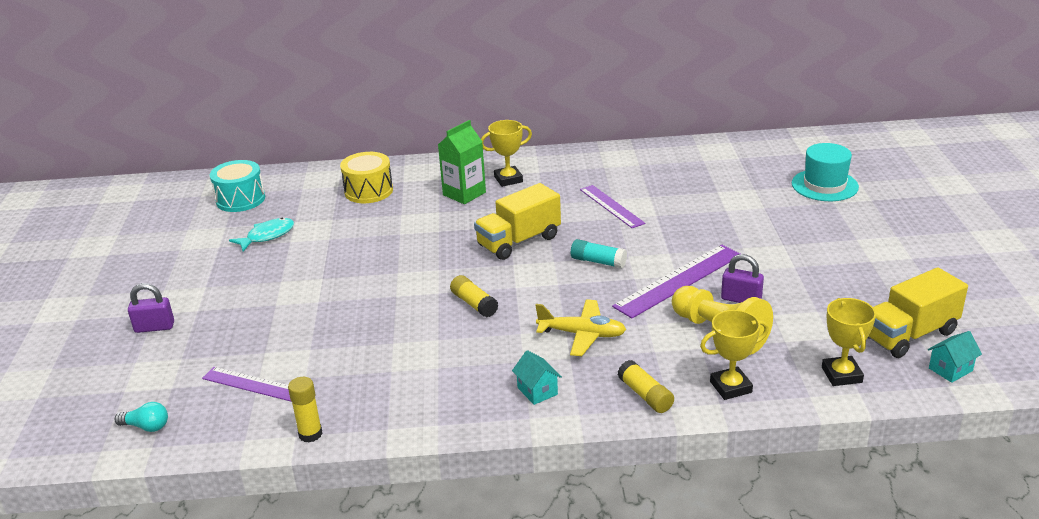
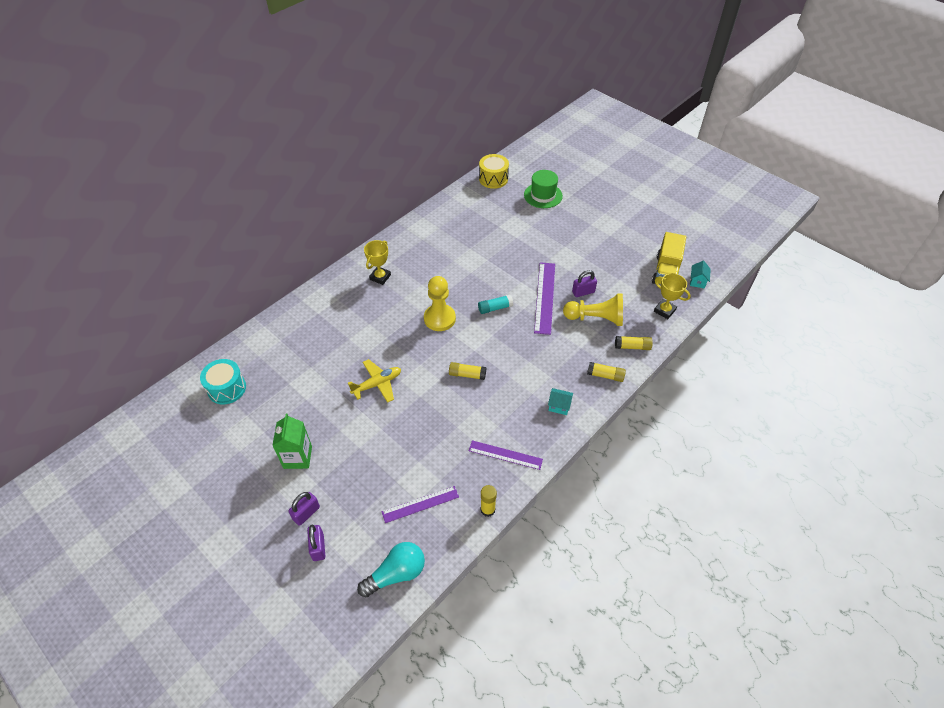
camera: 45 degrees left, 20 degrees up
turquoise light bulb [115,402,168,432] -> turquoise light bulb [357,542,425,597], size x1.83
turquoise fish [229,218,294,251] -> none
yellow drum [340,152,393,203] -> yellow drum moved to [479,154,509,189]
green carton [438,120,486,204] -> green carton moved to [272,414,312,469]
yellow truck [474,183,561,260] -> yellow pawn [424,276,456,331]
yellow plane [535,299,626,356] -> yellow plane moved to [348,359,401,403]
purple ruler [580,185,645,228] -> purple ruler moved to [469,440,543,470]
yellow trophy [700,310,769,400] -> yellow glue stick [615,336,653,350]
turquoise hat [792,143,859,201] -> green hat [524,170,563,208]
none -> purple padlock [307,525,325,561]

